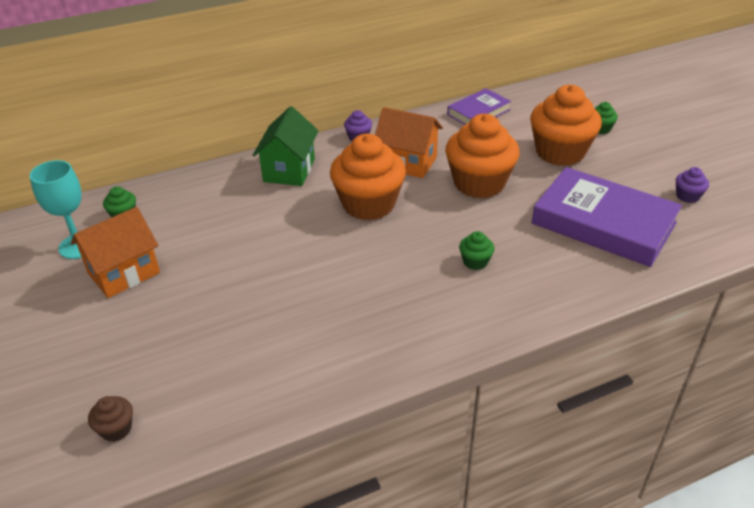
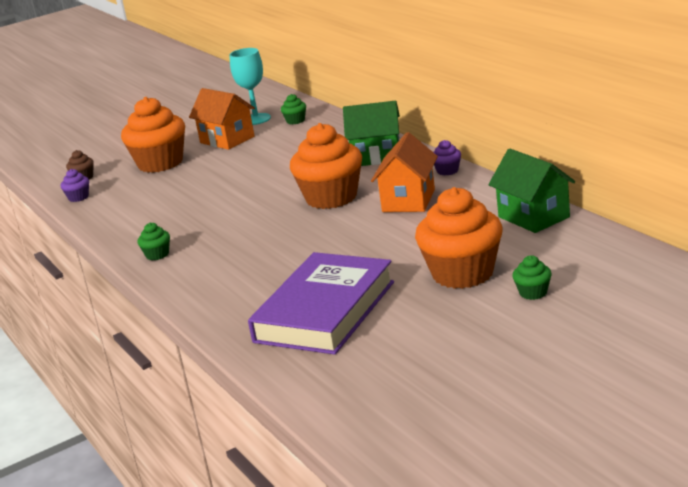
camera: 85 degrees right, 15 degrees down
orange cupcake [445,114,520,199] -> orange cupcake moved to [121,97,185,173]
purple book [447,88,511,125] -> green house [488,149,575,233]
green cupcake [459,231,494,270] -> green cupcake moved to [137,223,170,260]
purple cupcake [676,167,709,203] -> purple cupcake moved to [61,169,89,202]

